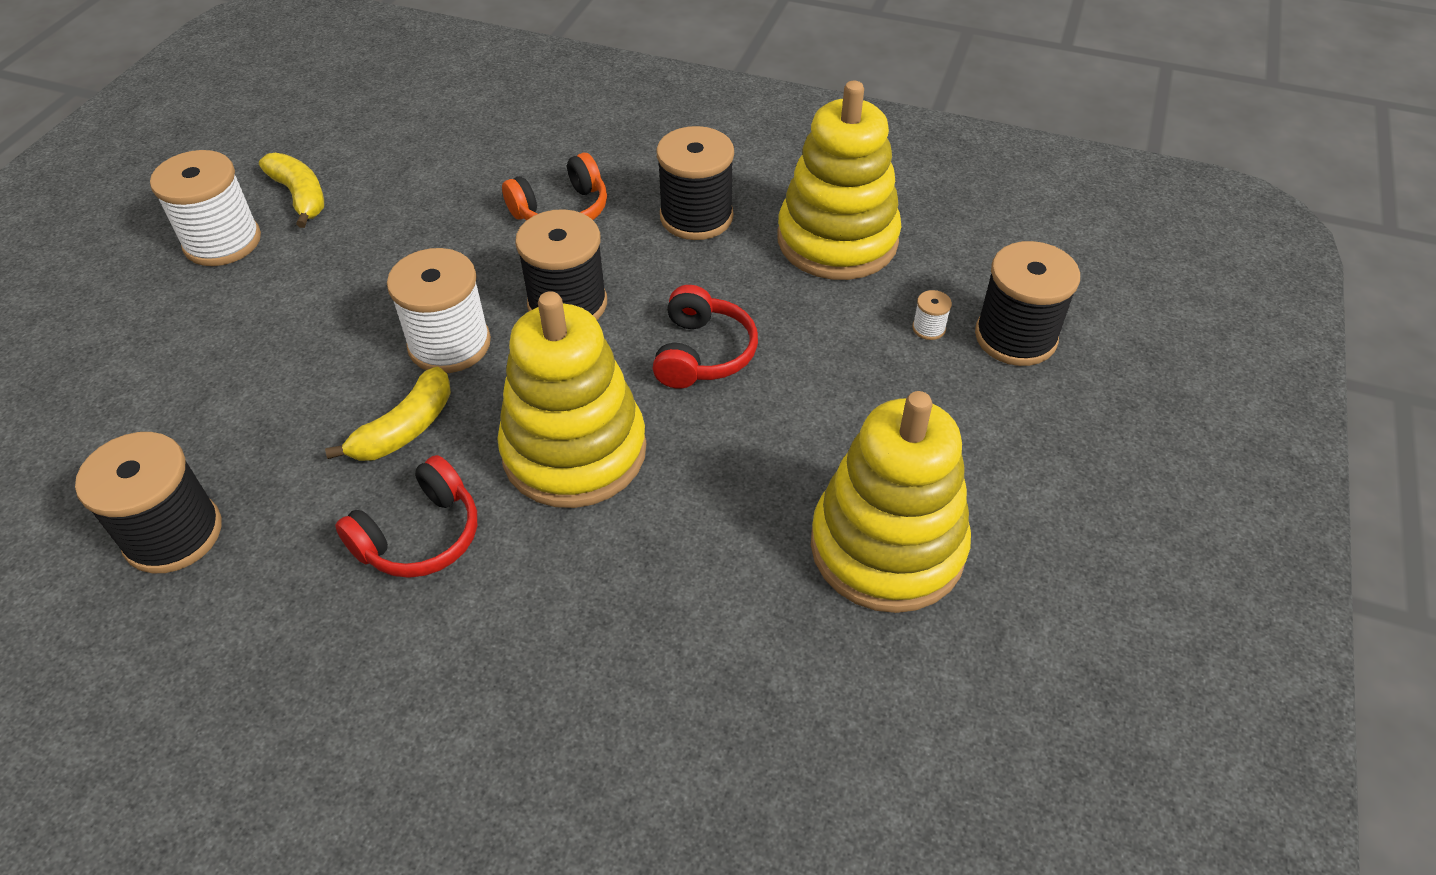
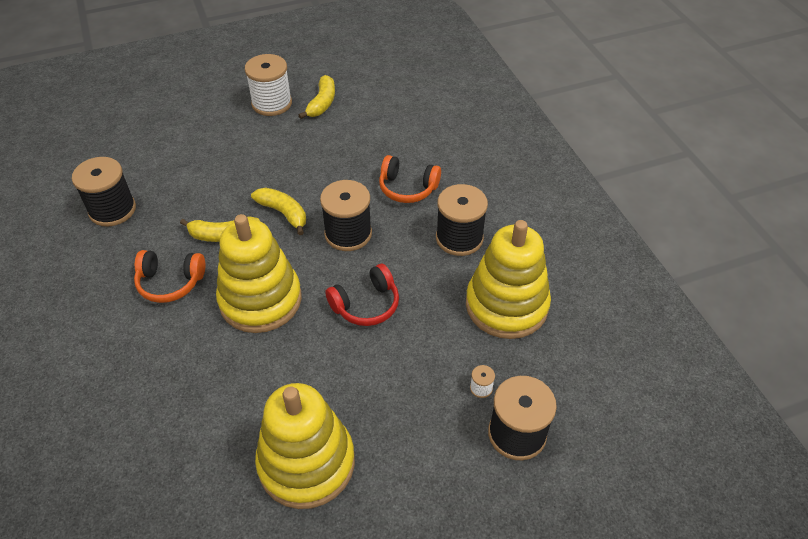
camera: 50 degrees right, 0 degrees up
red headphones [335,455,477,578] -> orange headphones [134,250,205,303]
white spool [387,248,491,373] -> yellow banana [251,188,306,235]

